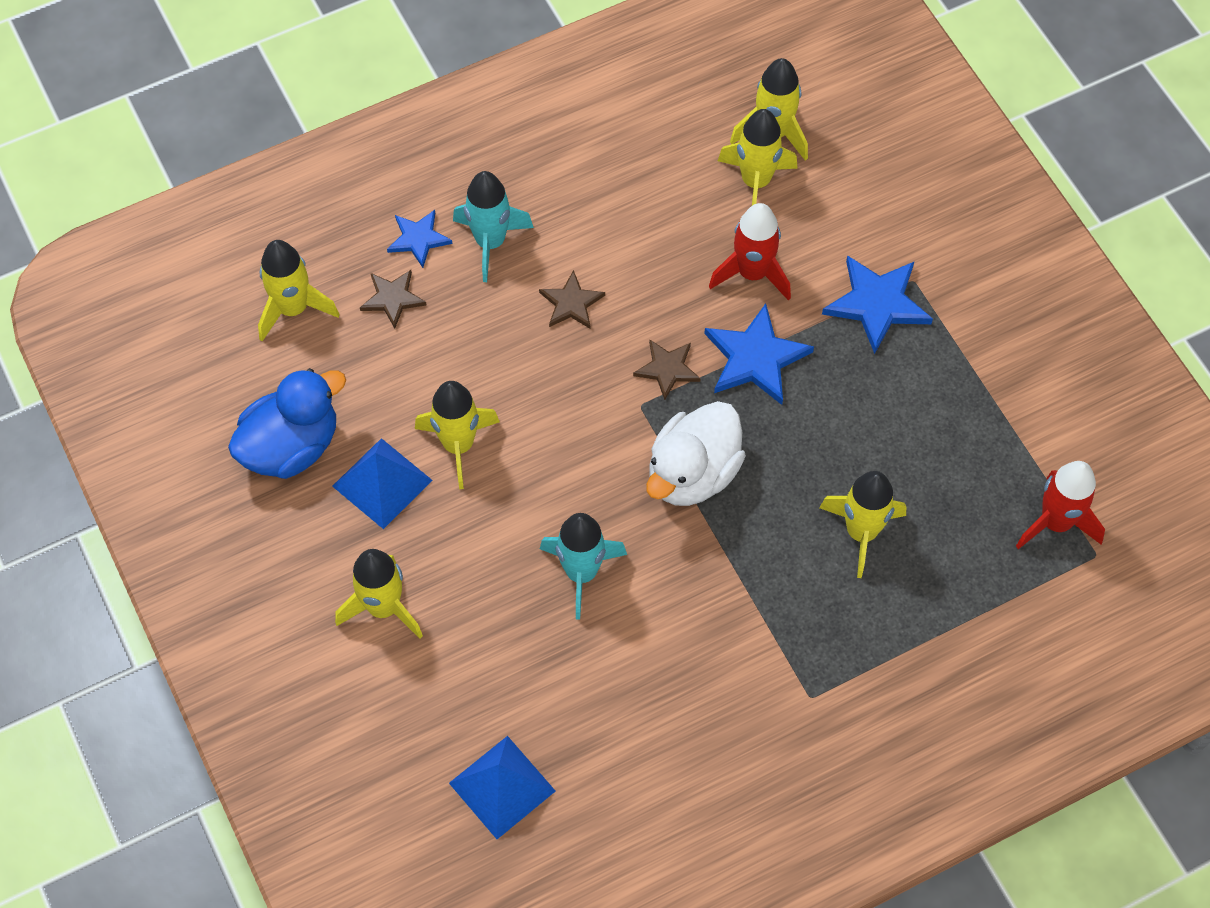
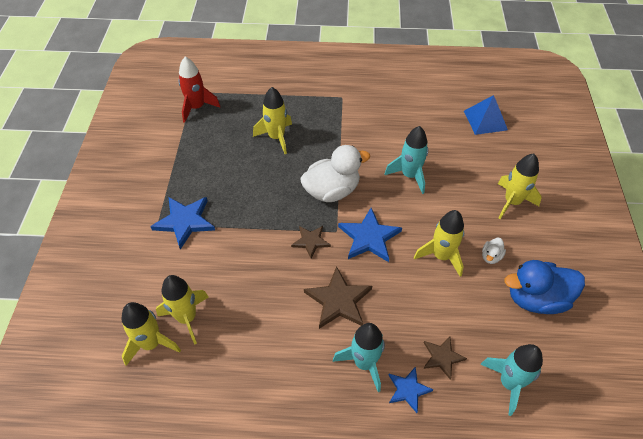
camera: 150 degrees left, 10 degrees down
yellow rocket [258,240,340,342] -> turquoise rocket [480,344,543,416]
blue pyramid [332,438,433,529] -> white duck [482,238,506,264]
brown star [539,270,605,328] -> brown star [304,266,372,329], size x1.65
blue star [704,303,814,405] -> blue star moved to [338,208,402,262]
red rocket [709,203,791,300] -> none

